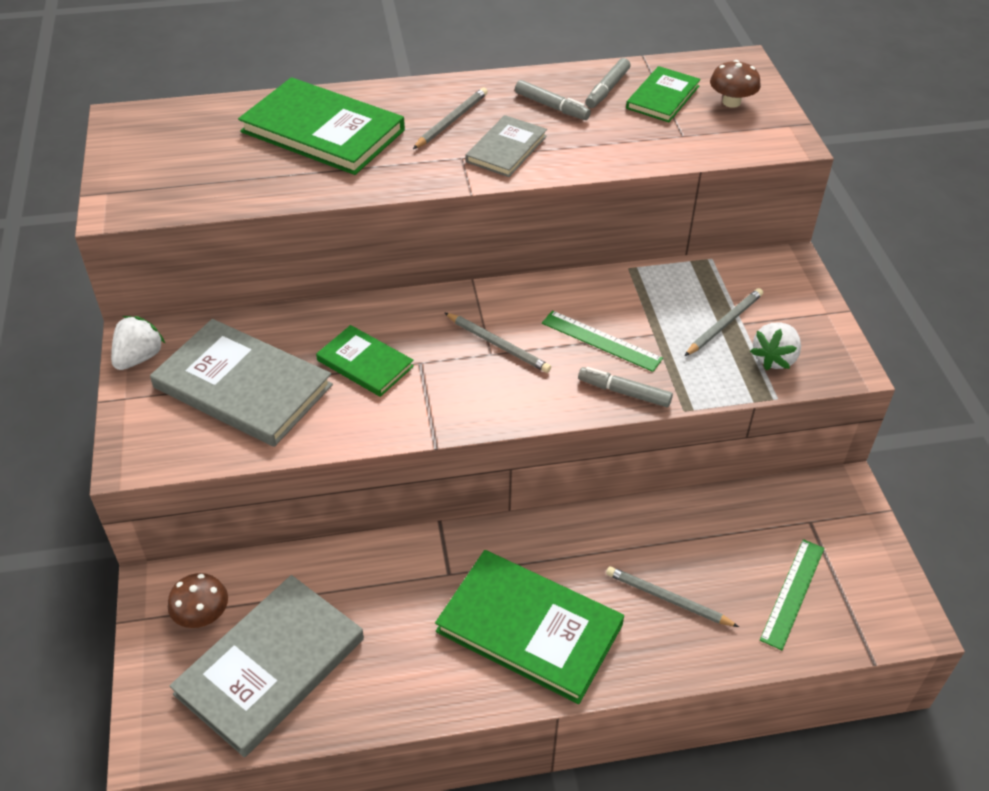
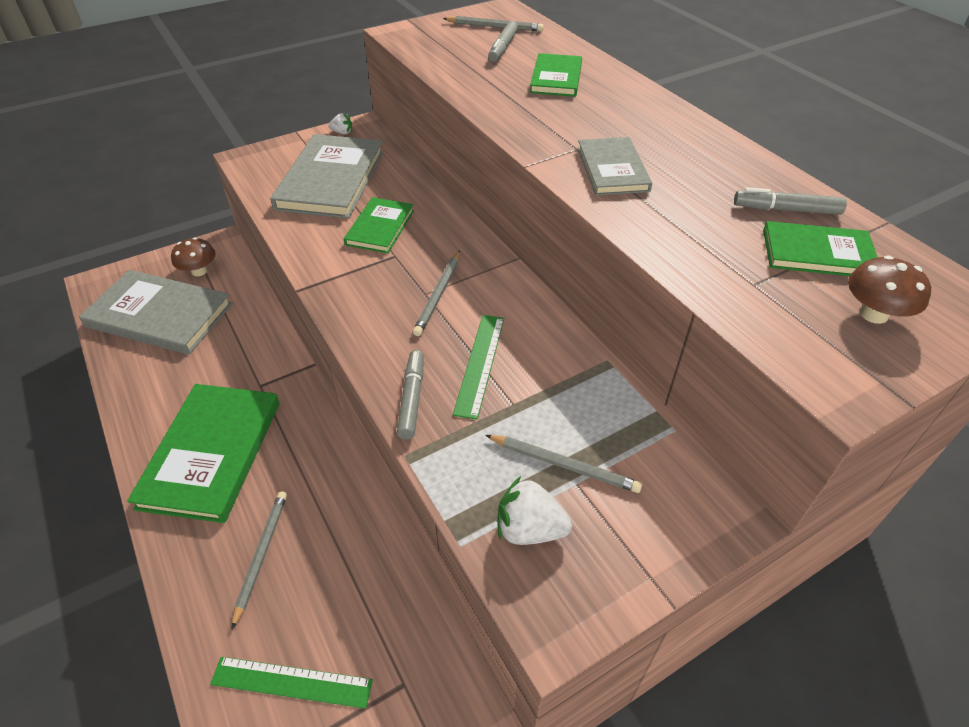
camera: 70 degrees right, 0 degrees up
white strawberry [111,316,166,370] -> white strawberry [328,113,352,134], size x0.58
green book [238,77,405,175] -> green book [530,53,582,97], size x0.56
grey pencil [413,88,488,149] -> grey pencil moved to [443,16,544,32]
grey book [465,115,547,177] -> grey book turned 75 degrees clockwise [577,137,652,196]
grey marker [515,80,591,120] -> grey marker moved to [488,21,518,62]

